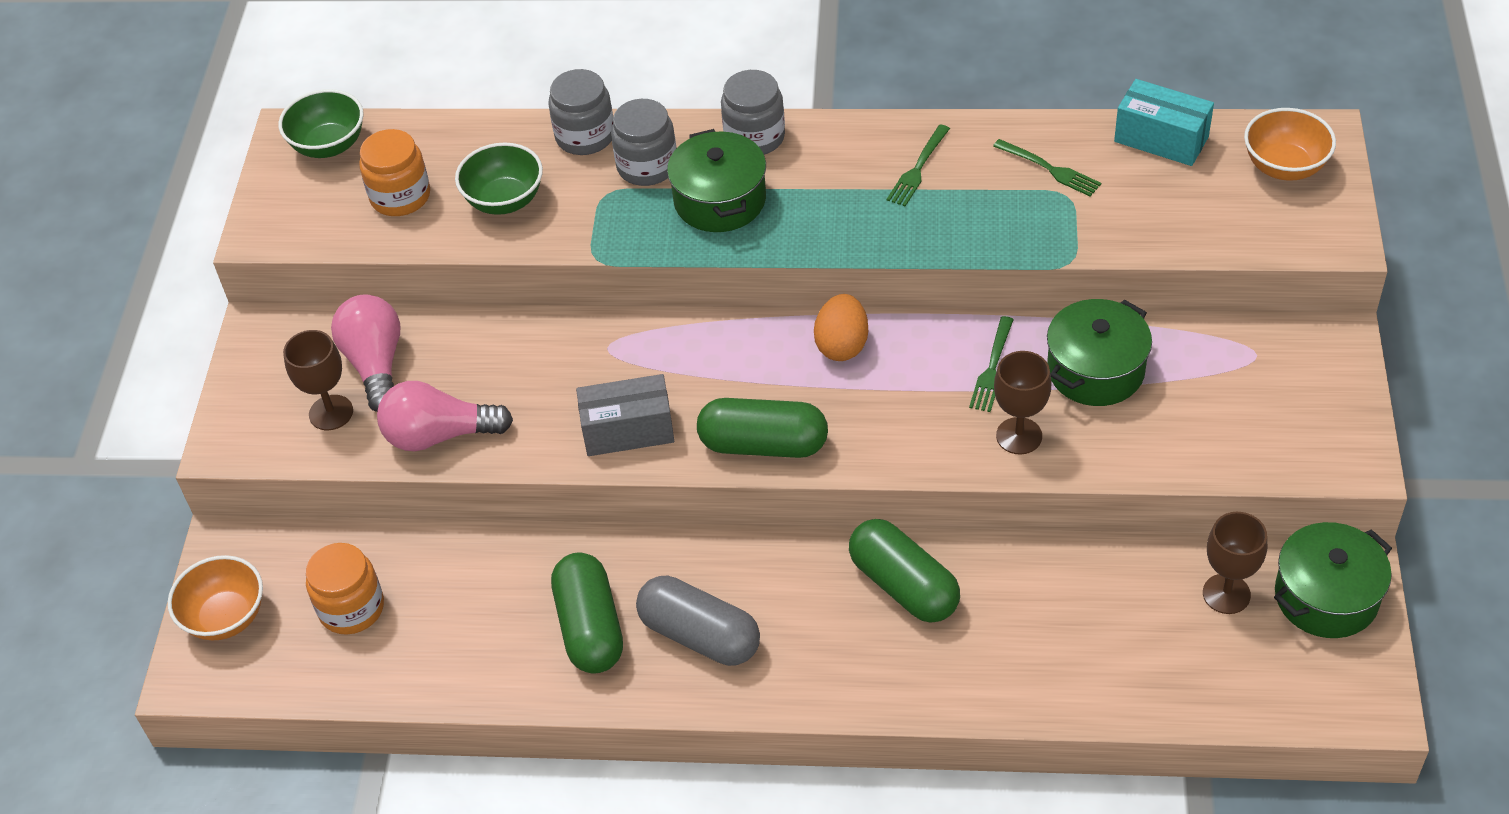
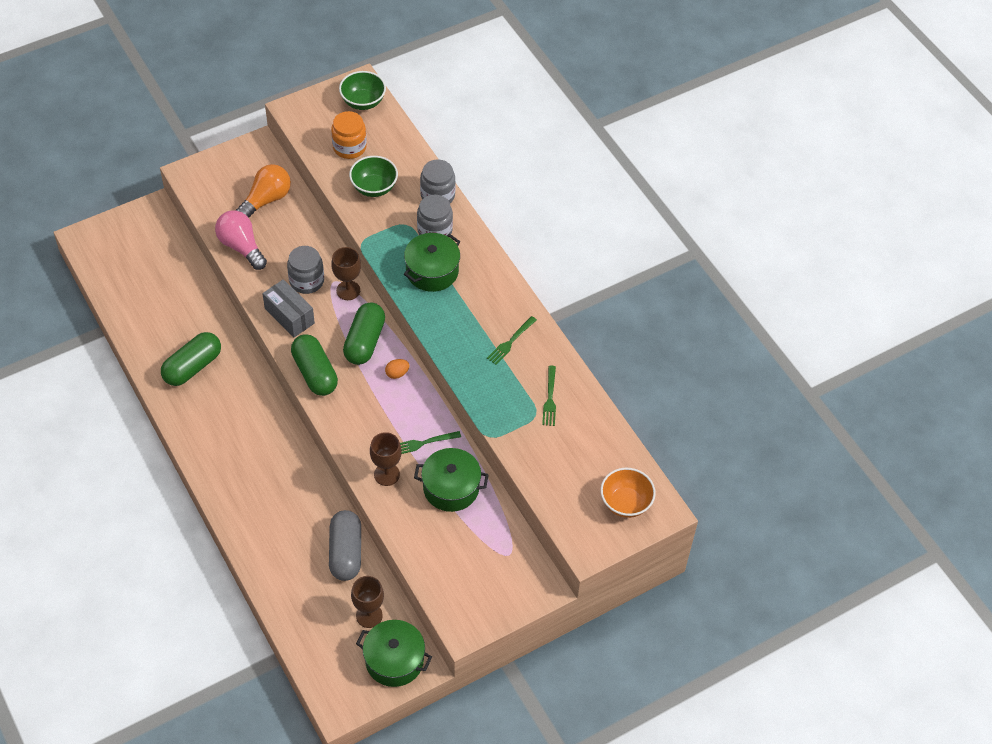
camera: 50 degrees right, 5 degrees up
orange bowl [168,555,263,640] -> none
brown goblet [283,330,353,430] -> brown goblet moved to [331,247,361,300]
orange jar [306,543,384,635] -> none
pink light bulb [331,294,400,412] -> orange light bulb [236,164,291,218]
grey capsule [636,576,760,666] -> grey capsule moved to [329,510,361,581]
grey jar [721,70,785,155] -> grey jar moved to [287,246,324,294]
orange egg [814,294,868,361] -> orange egg [385,359,410,379], size x0.62
green capsule [849,519,960,622] -> green capsule moved to [343,303,385,365]
green fork [887,124,950,206] -> green fork turned 45 degrees counterclockwise [487,316,537,365]
turquoise box [1114,79,1214,166] -> none

